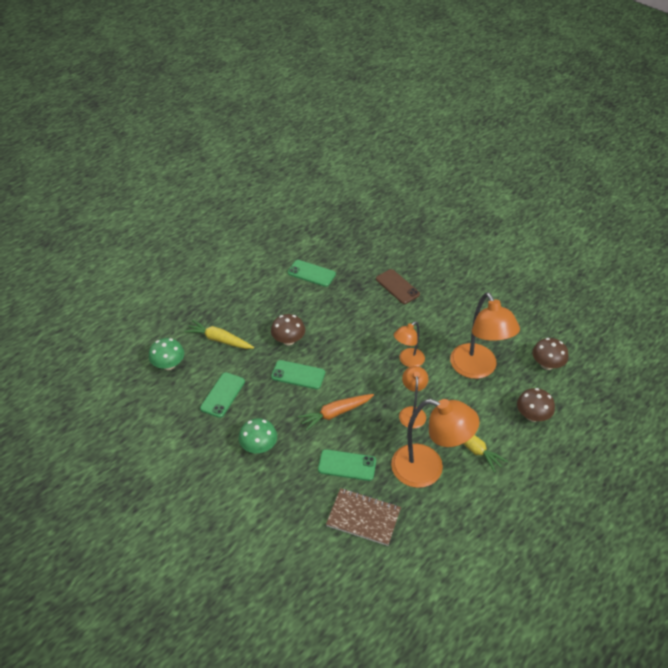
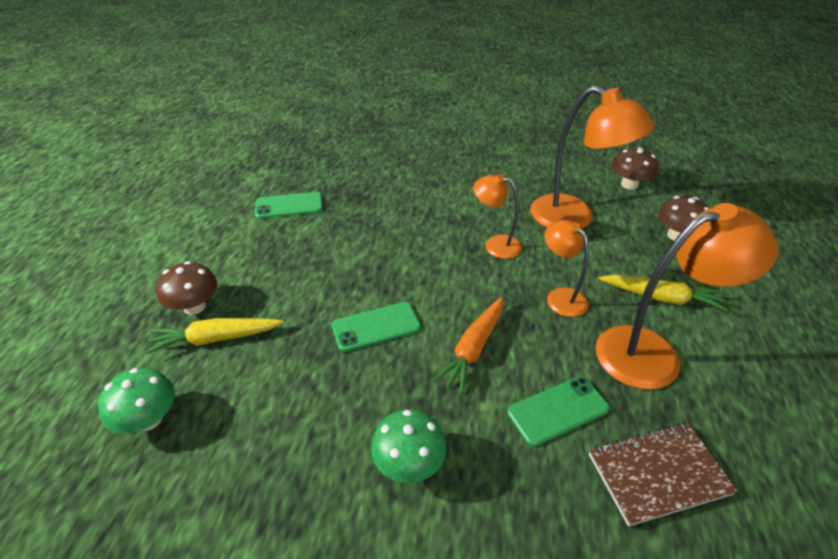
camera: 35 degrees left, 5 degrees down
green phone [200,372,245,418] -> none
brown mushroom [271,314,305,345] -> brown mushroom moved to [156,261,217,315]
brown phone [376,269,420,304] -> none
orange lamp [394,321,425,367] -> orange lamp turned 105 degrees clockwise [473,174,522,259]

